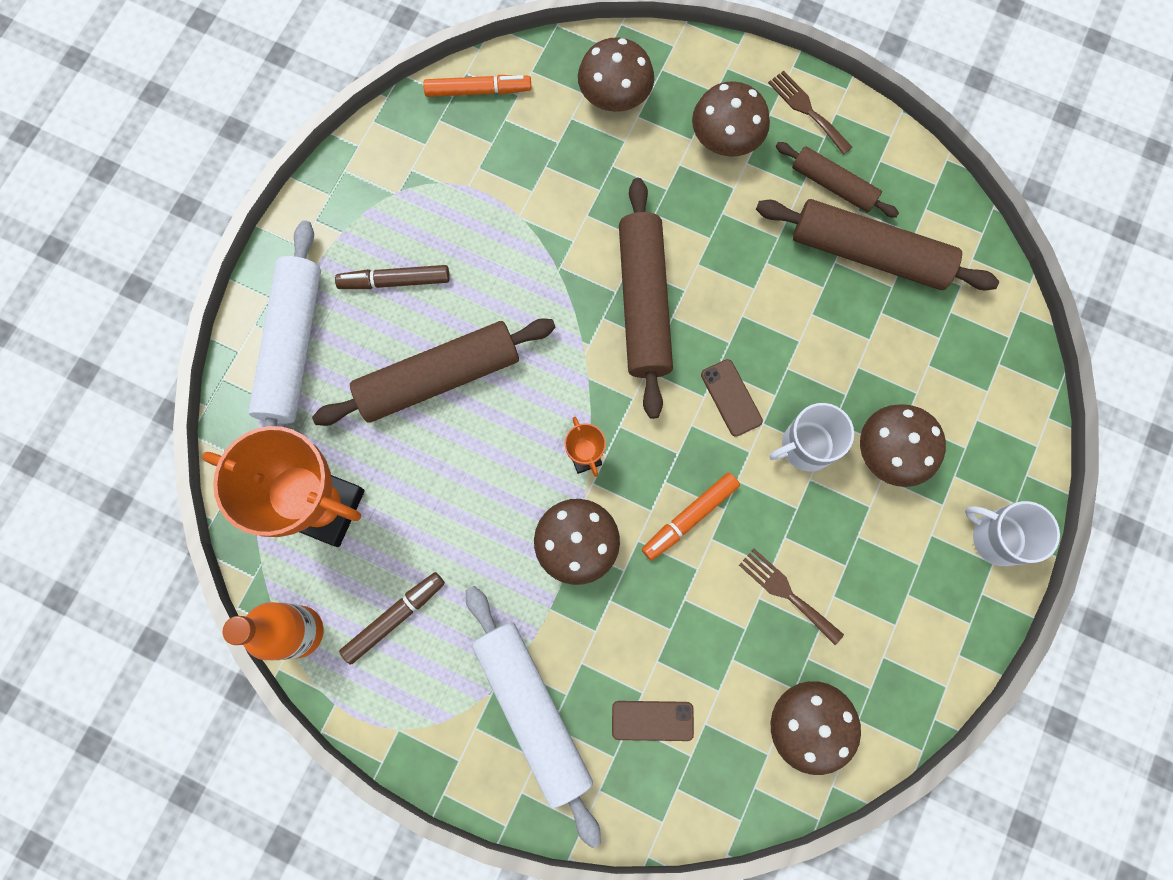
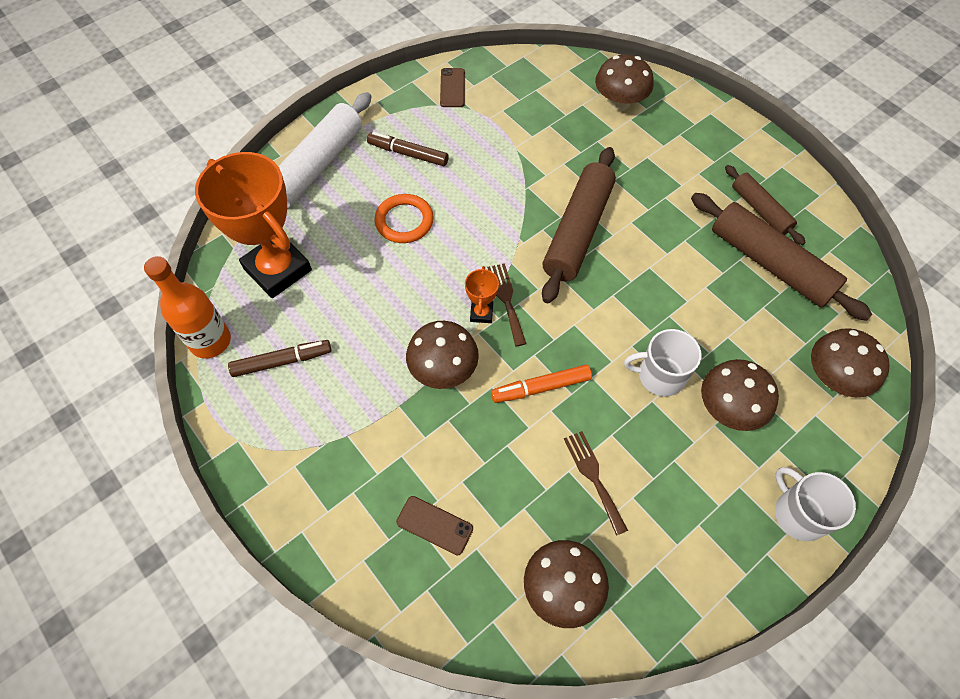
camera: 25 degrees right, 15 degrees down
brown rolling pin [312,318,556,426] -> orange ring [374,194,434,243]
orange marker [423,75,531,97] -> none
white rolling pin [466,586,601,848] -> none
brown mushroom [692,81,770,157] -> brown mushroom moved to [811,328,890,397]
brown phone [701,359,763,437] -> brown phone moved to [440,68,465,107]
brown fork [768,71,853,155] -> brown fork moved to [487,263,527,346]

